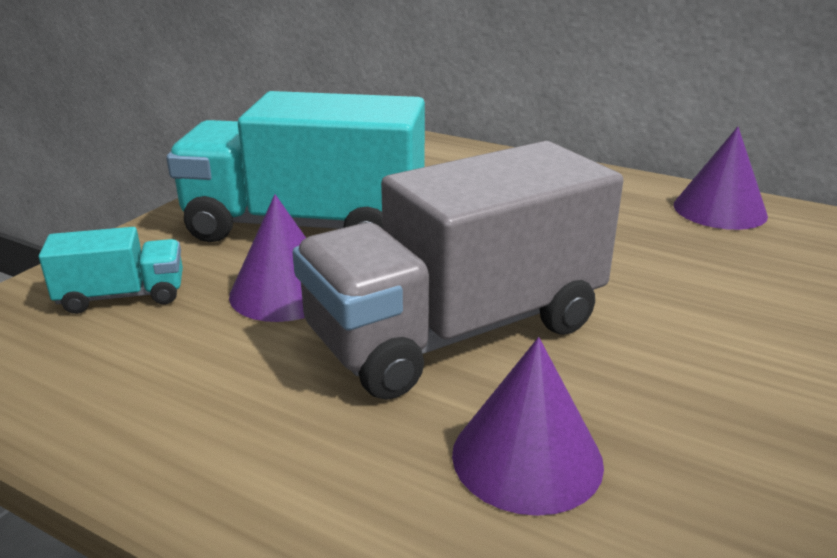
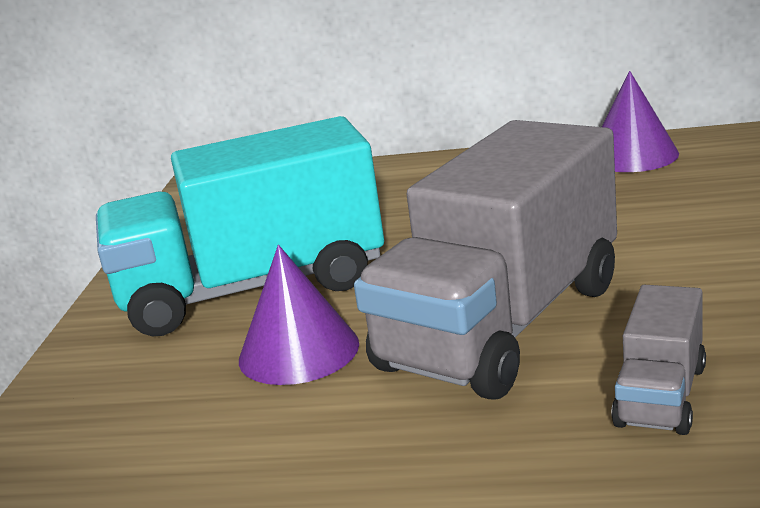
camera: 20 degrees left, 5 degrees down
turquoise truck [39,227,183,314] -> none
purple cone [452,337,604,516] -> grey truck [611,285,706,435]

